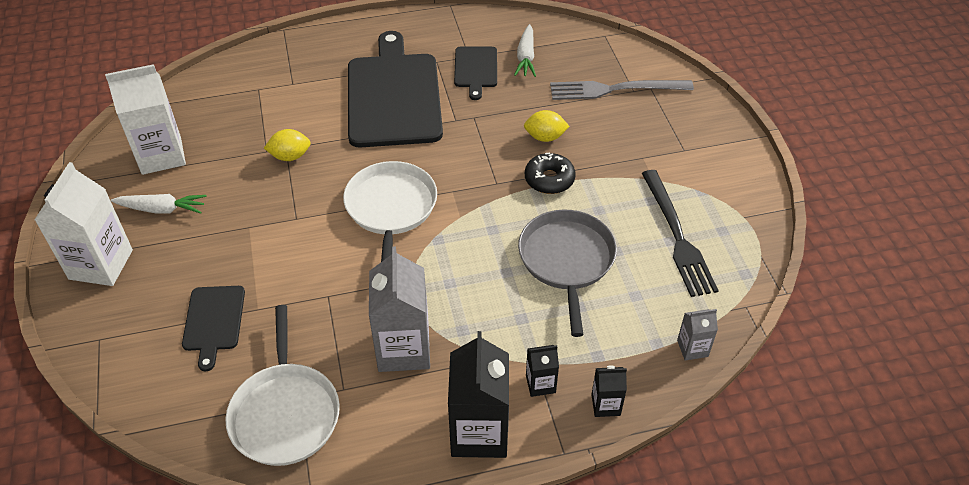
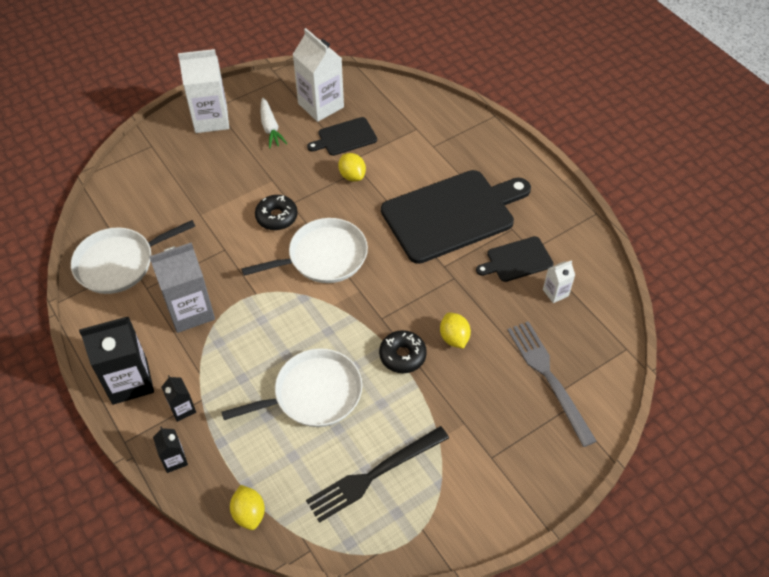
camera: 70 degrees right, 5 degrees up
black cutting board [182,286,245,371] -> black cutting board moved to [307,117,377,156]
white carrot [514,24,536,77] -> white carton [543,260,575,303]
grey pan [518,210,617,337] -> white pan [221,348,362,427]
grey carton [677,309,718,361] -> yellow lemon [230,485,265,530]
none -> black donut [255,195,298,230]

